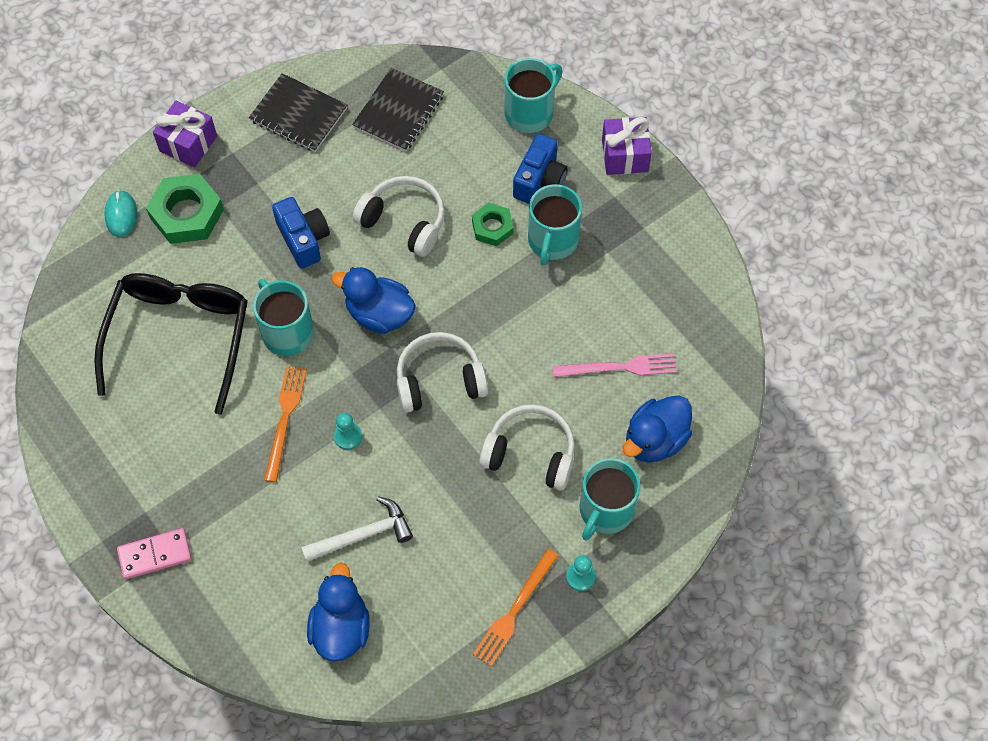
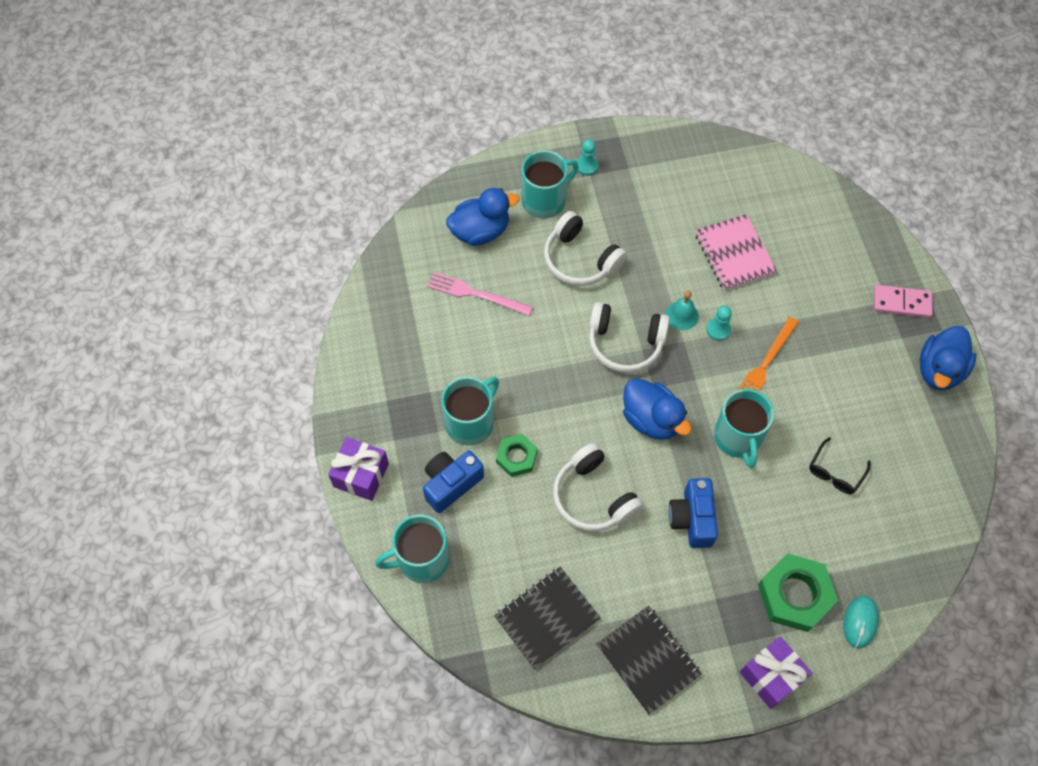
camera: 155 degrees left, 0 degrees up
black glasses [94,273,248,415] -> black glasses [809,437,871,494], size x0.40
white hammer [301,496,413,562] -> pink notebook [695,214,777,291]
blue duck [307,563,370,662] -> blue duck moved to [920,326,976,390]
orange fork [473,549,559,667] -> none
none -> turquoise bell [666,290,699,330]

